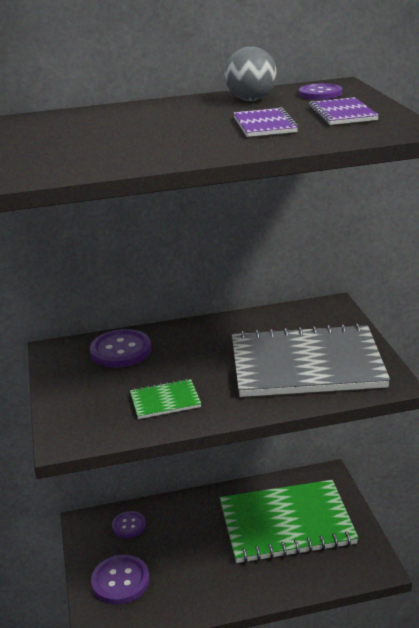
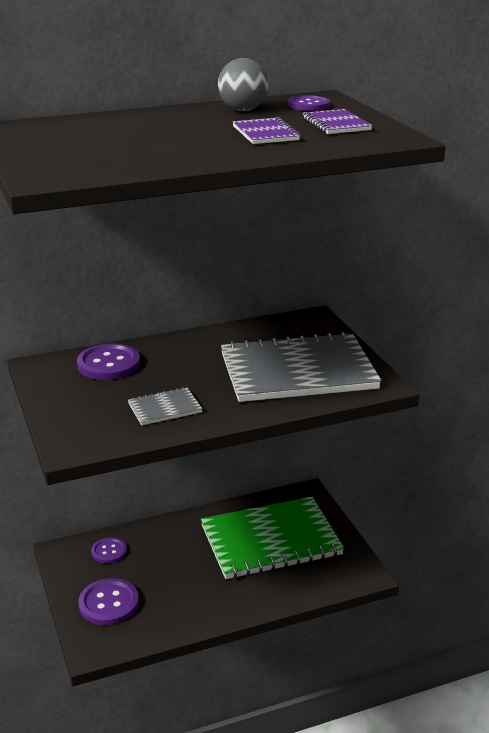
camera: 10 degrees left, 0 degrees up
green notebook [130,379,201,419] -> grey notebook [128,387,202,425]

